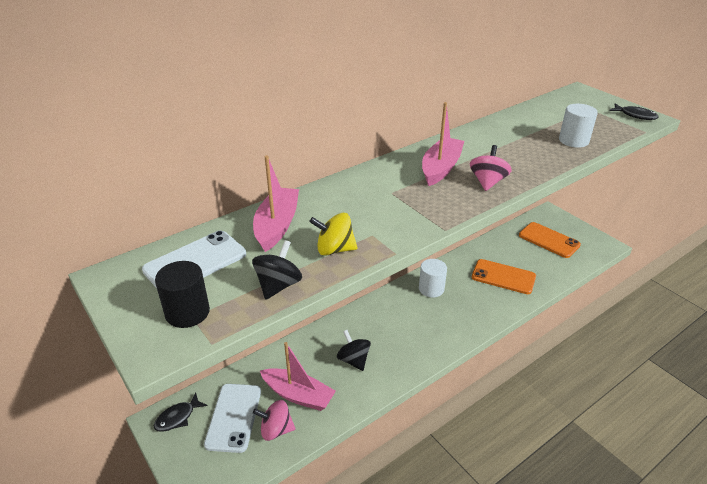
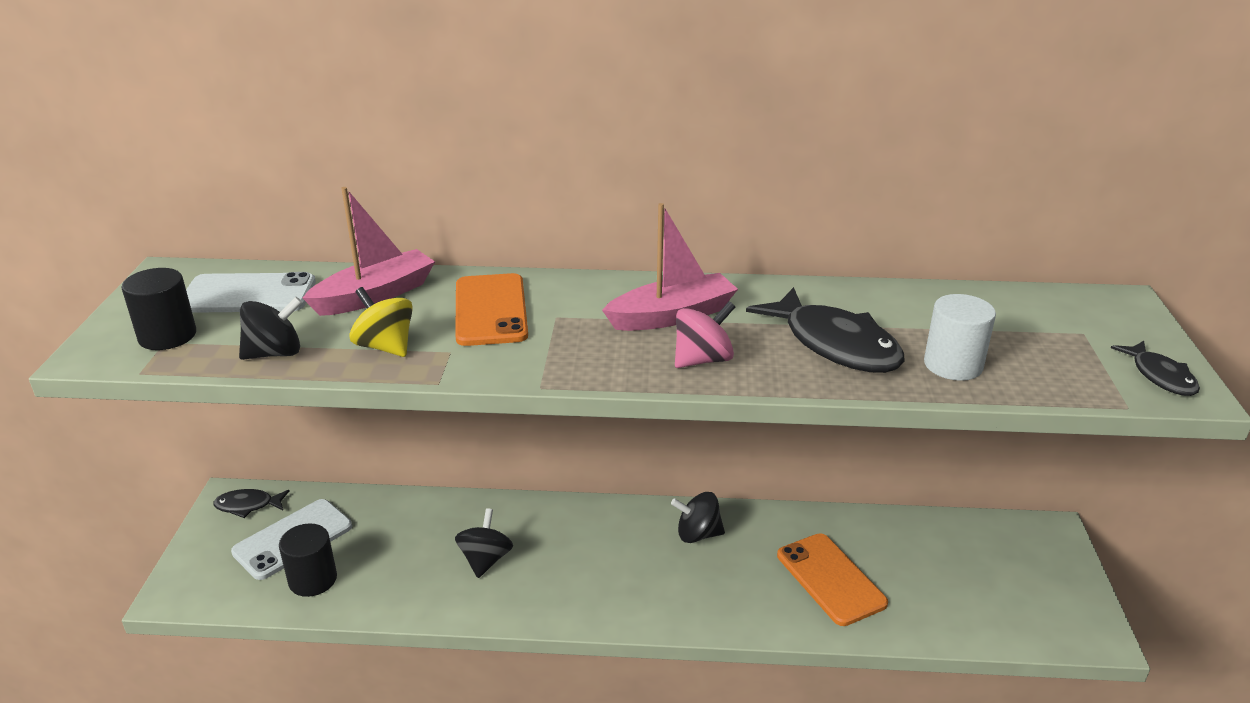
camera: 40 degrees right, 5 degrees down
pink spinning top [253,400,295,441] -> black cylinder [279,524,337,597]
pink boat [260,342,336,411] -> none
white cylinder [419,259,447,298] -> black spinning top [671,492,725,543]
orange phone [519,222,581,258] -> orange phone moved to [455,273,528,346]
none -> black fish [746,287,905,373]

